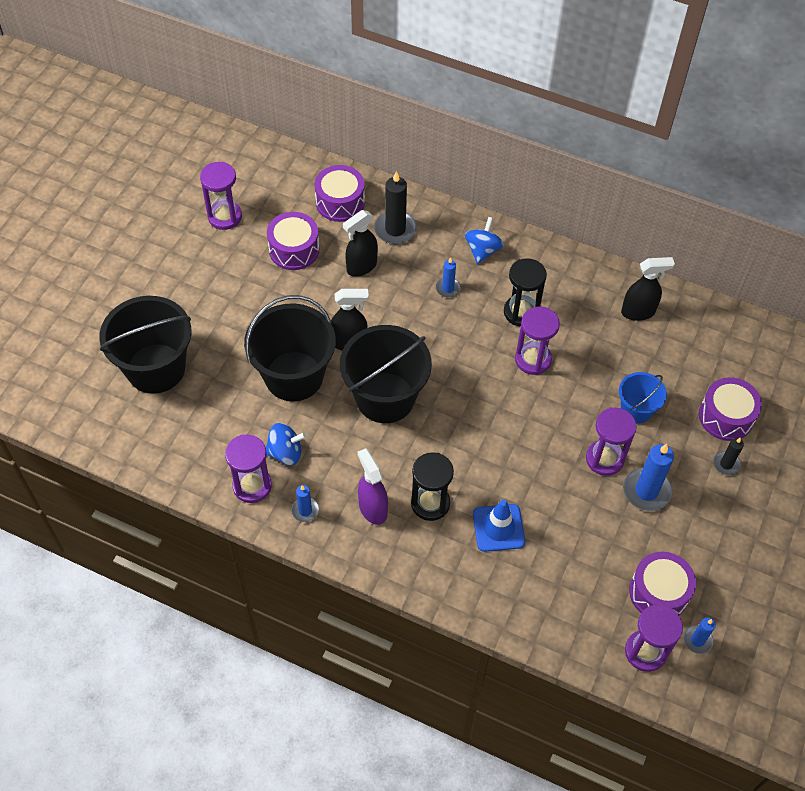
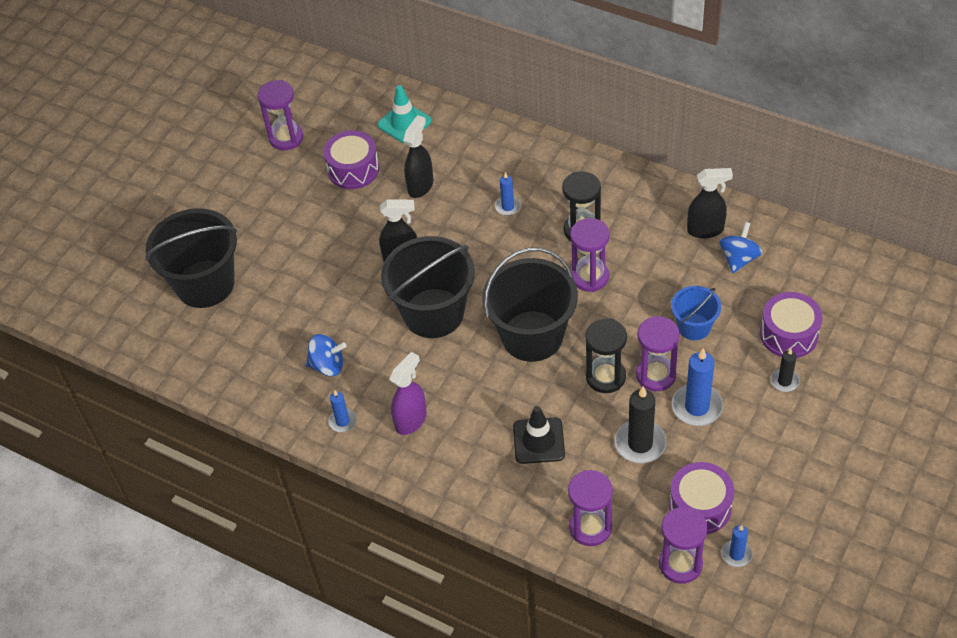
camera: 10 degrees right, 5 degrees down
purple hourglass [225,434,272,503] -> purple hourglass moved to [568,470,613,546]
black bucket [244,295,336,401] -> black bucket moved to [482,247,578,362]
purple drum [315,165,365,222] -> turquoise traffic cone [377,85,432,143]
black spray bottle [343,210,378,277] -> black spray bottle turned 150 degrees clockwise [403,115,433,198]
purple spray bottle [357,448,388,525] -> purple spray bottle turned 60 degrees clockwise [389,352,427,435]
black candle [374,171,417,244] -> black candle moved to [615,386,667,463]
black hourglass [411,452,454,521] -> black hourglass moved to [585,318,627,393]
blue spinning top [465,217,504,264] -> blue spinning top moved to [719,222,762,273]
blue traffic cone [473,500,525,552] -> black traffic cone [513,406,565,464]

